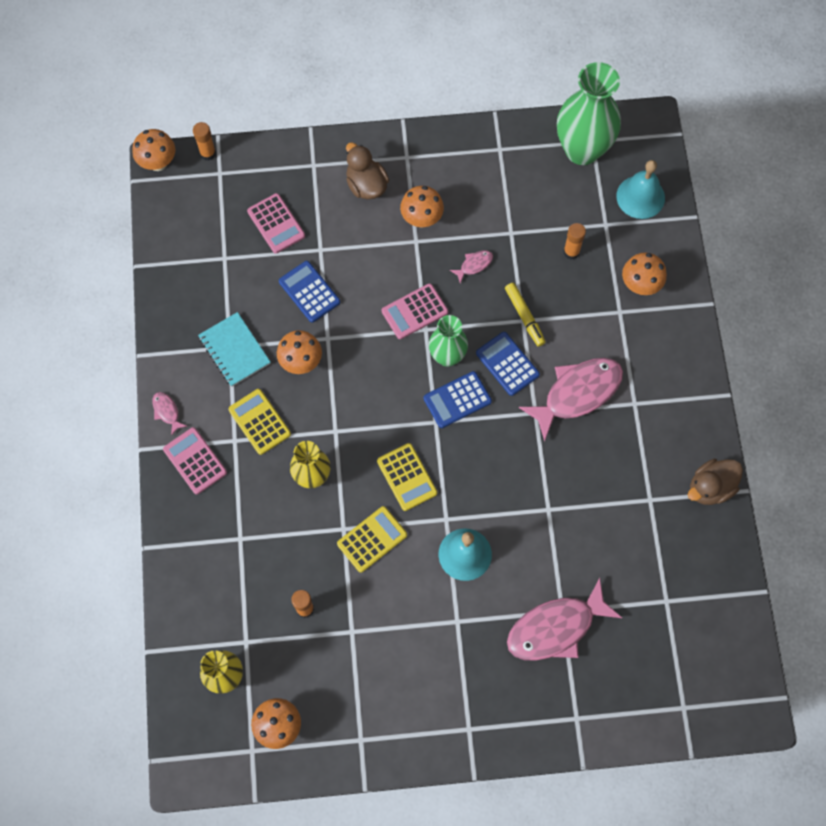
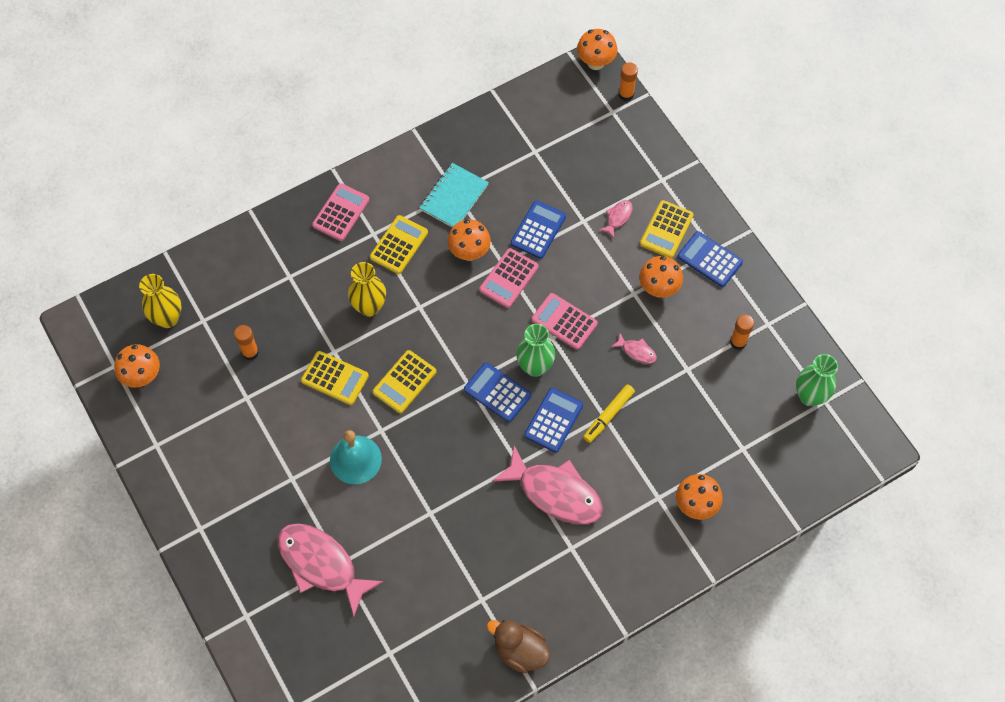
camera: 65 degrees right, 5 degrees down
pink fish [153,392,187,436] -> pink fish moved to [599,200,633,238]
pink calculator [247,193,305,253] -> pink calculator moved to [479,248,539,308]
brown duck [346,142,389,199] -> yellow calculator [640,200,694,258]
green vase [557,62,621,165] -> green vase [796,354,838,406], size x0.59
orange glue stick [564,223,586,260] -> orange glue stick moved to [730,314,754,350]
turquoise bell [616,160,665,219] -> none
none -> blue calculator [678,231,743,287]

